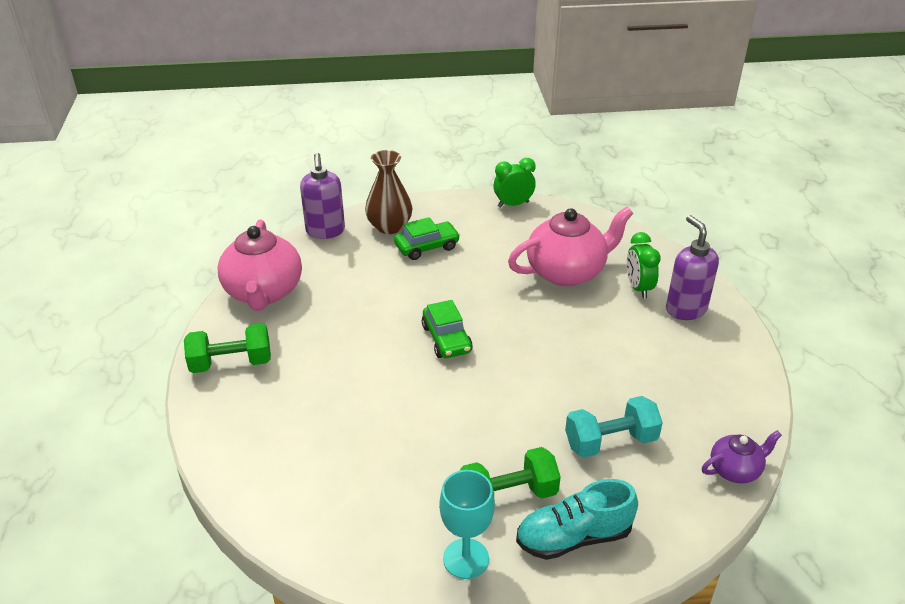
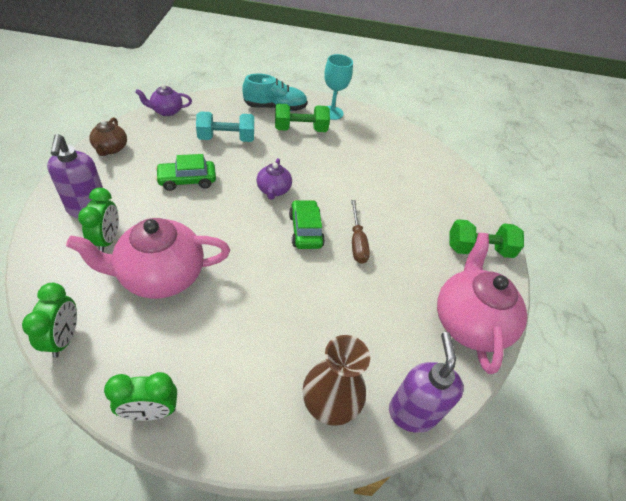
camera: 175 degrees left, 10 degrees up
green car [394,217,460,260] -> green car moved to [155,154,216,191]
none -> green clock [22,283,77,358]
none -> brown teapot [89,117,127,156]
none -> purple teapot [256,158,292,200]
none -> brown screwdriver [351,200,370,264]

